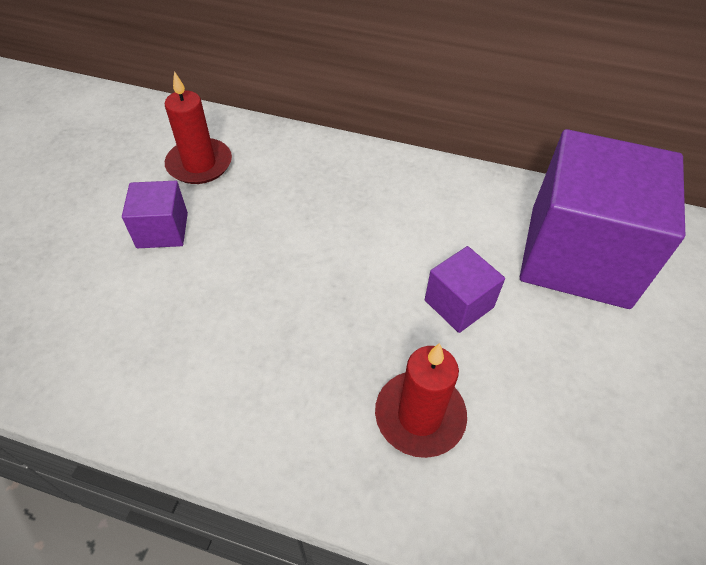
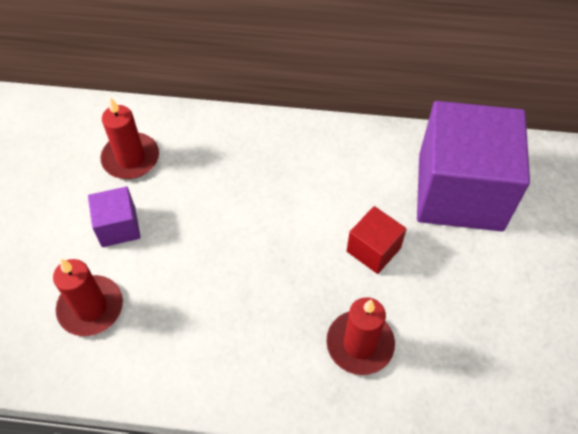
camera: 10 degrees left, 5 degrees up
purple cube [425,246,505,333] -> red cube [347,206,407,274]
none -> red candle [53,259,123,336]

